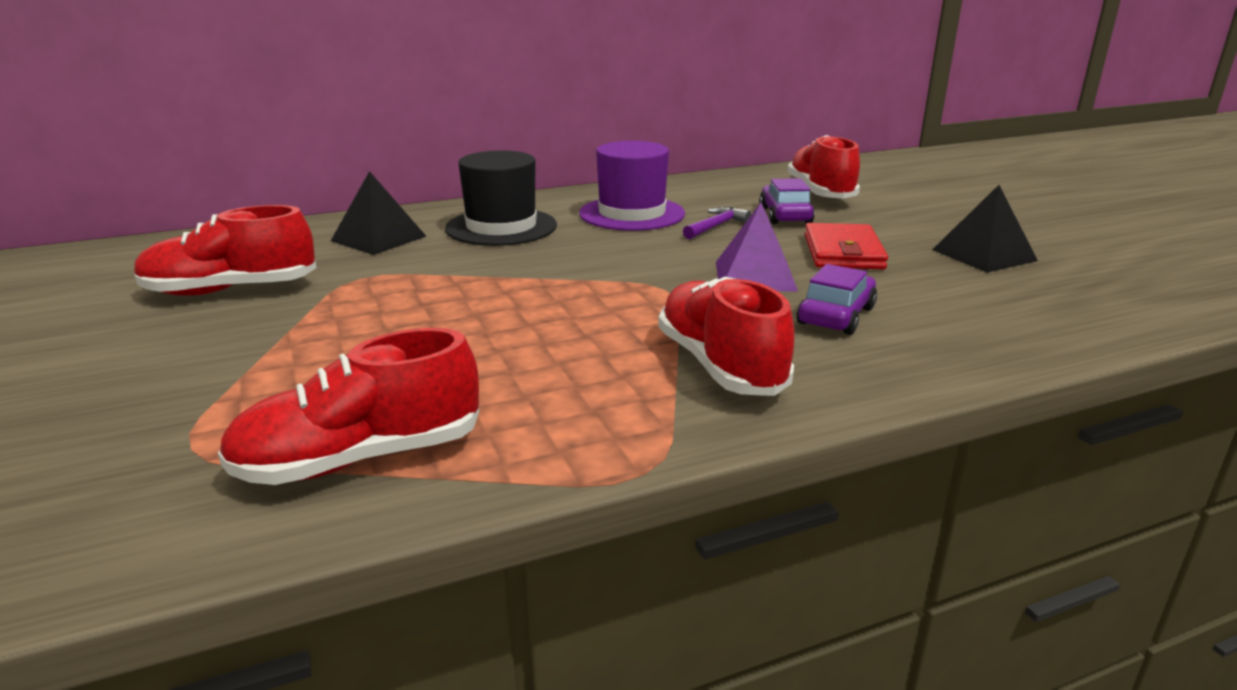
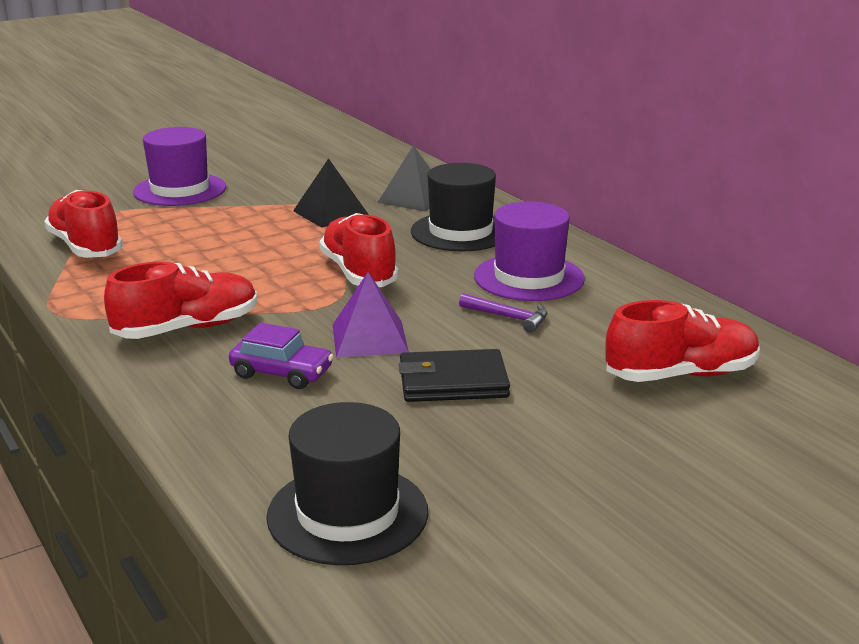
camera: 80 degrees right, 0 degrees up
red shoe [134,205,317,296] -> red shoe moved to [319,213,399,287]
purple car [759,178,815,224] -> none
red wallet [805,223,888,269] -> black wallet [399,349,510,402]
black pyramid [932,185,1038,273] -> black pyramid moved to [293,158,369,228]
none -> purple hat [133,127,226,206]
none -> black hat [266,402,428,565]

